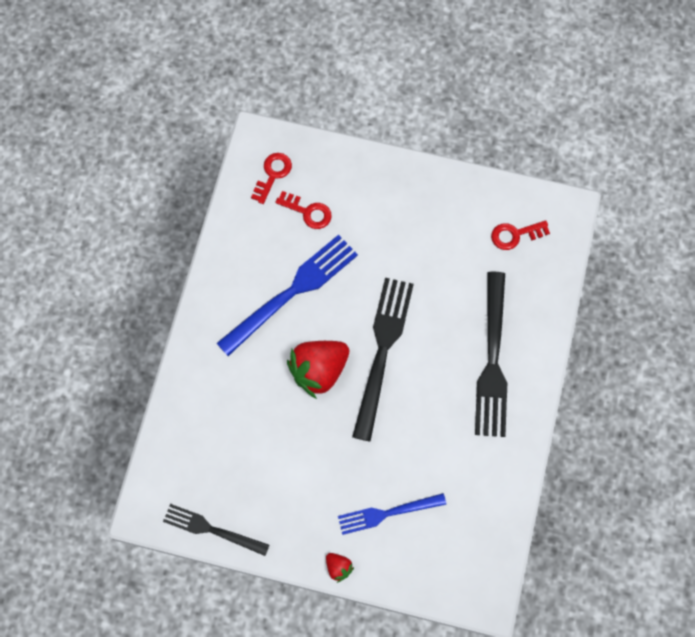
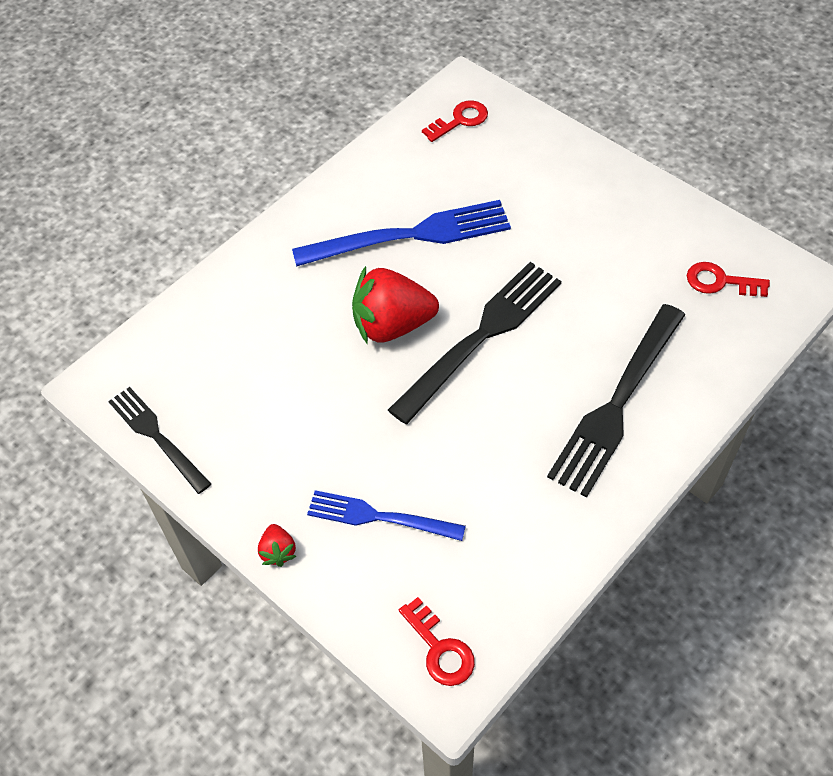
camera: 30 degrees right, 15 degrees down
red key [276,191,332,229] -> red key moved to [399,597,475,686]

